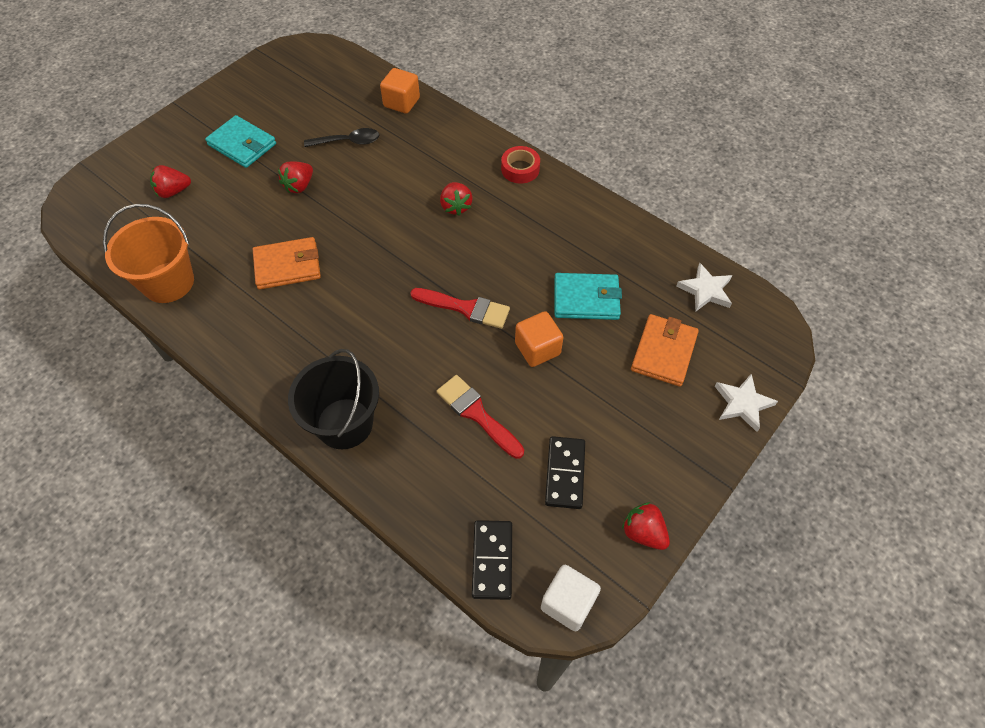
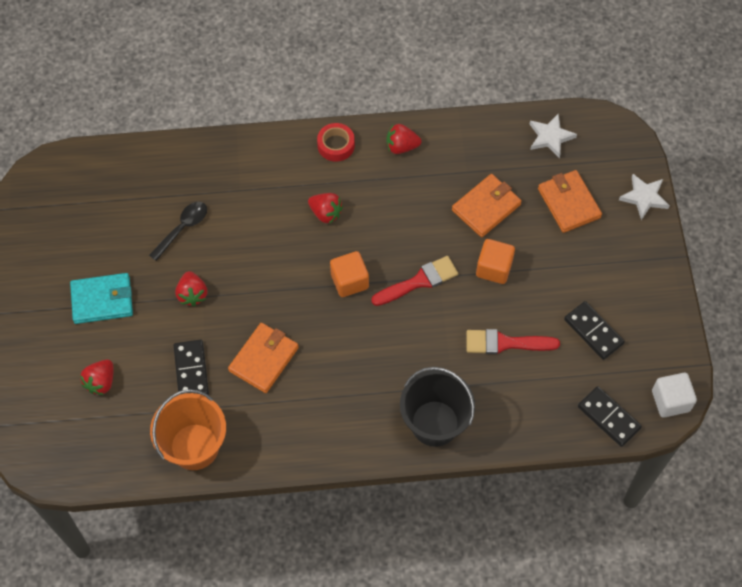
camera: 45 degrees left, 5 degrees up
orange cube [380,68,420,114] -> orange cube moved to [330,251,369,297]
turquoise wallet [554,273,622,320] -> orange wallet [452,174,522,237]
red strawberry [622,502,670,550] -> red strawberry moved to [386,124,422,154]
none -> black domino [173,340,209,395]

